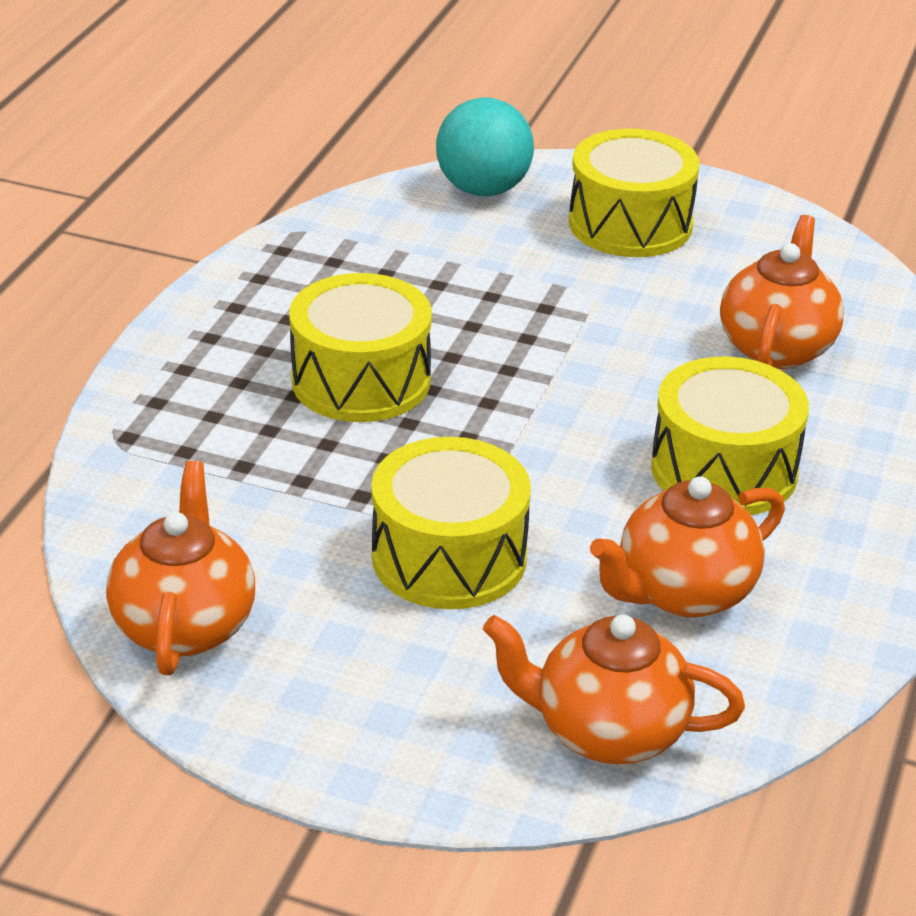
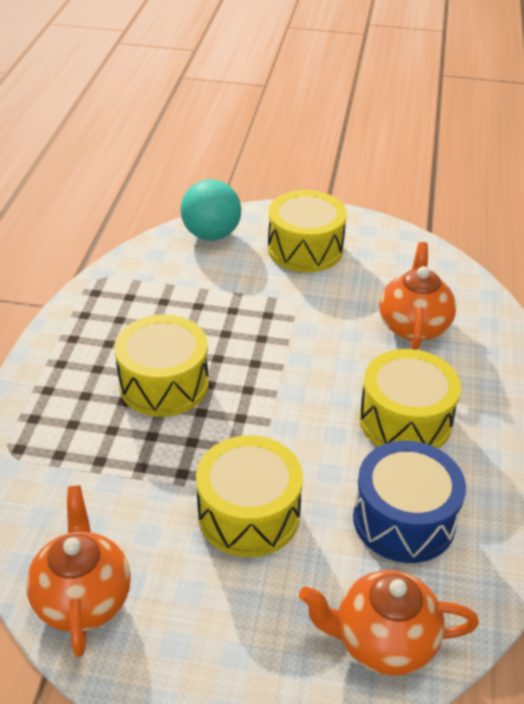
camera: 10 degrees left, 5 degrees up
orange teapot [590,476,785,618] -> blue drum [353,441,466,563]

